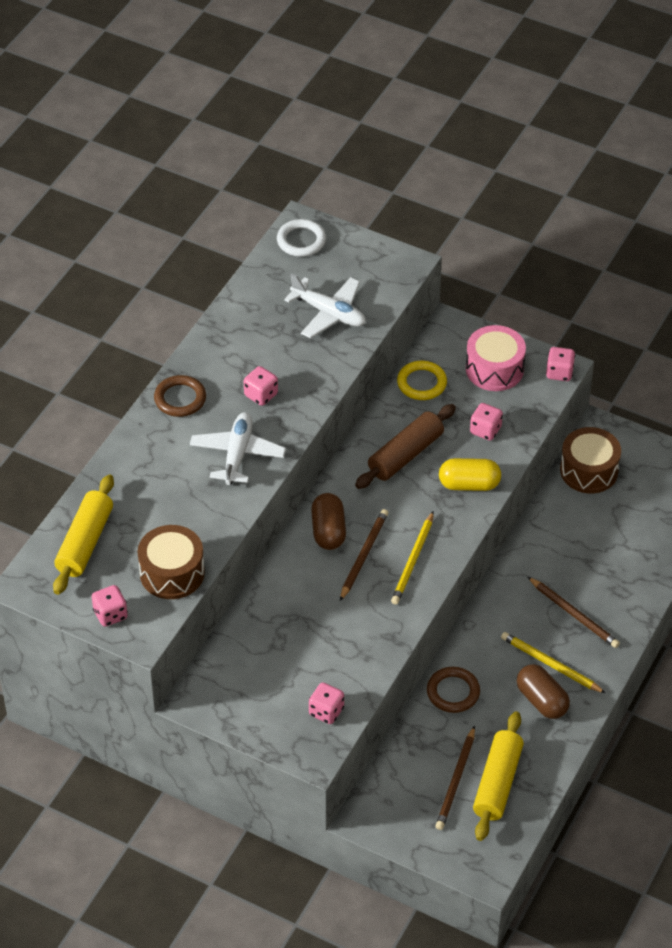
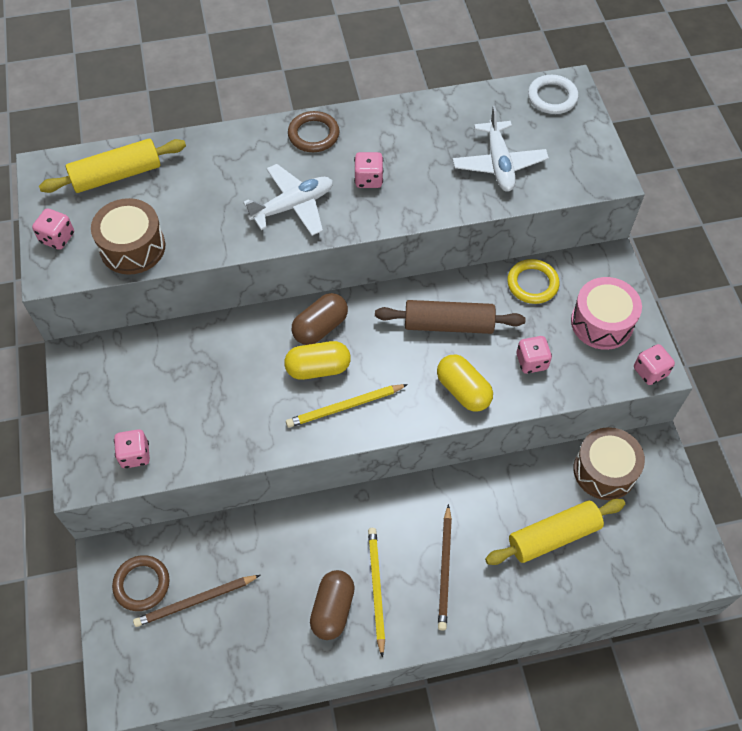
camera: 50 degrees right, 10 degrees up
brown pencil [340,509,388,601] -> yellow capsule [284,341,351,380]
brown ring [427,667,480,713] -> brown ring moved to [112,555,169,611]
yellow rolling pin [473,711,524,841] -> yellow rolling pin moved to [485,499,625,565]

